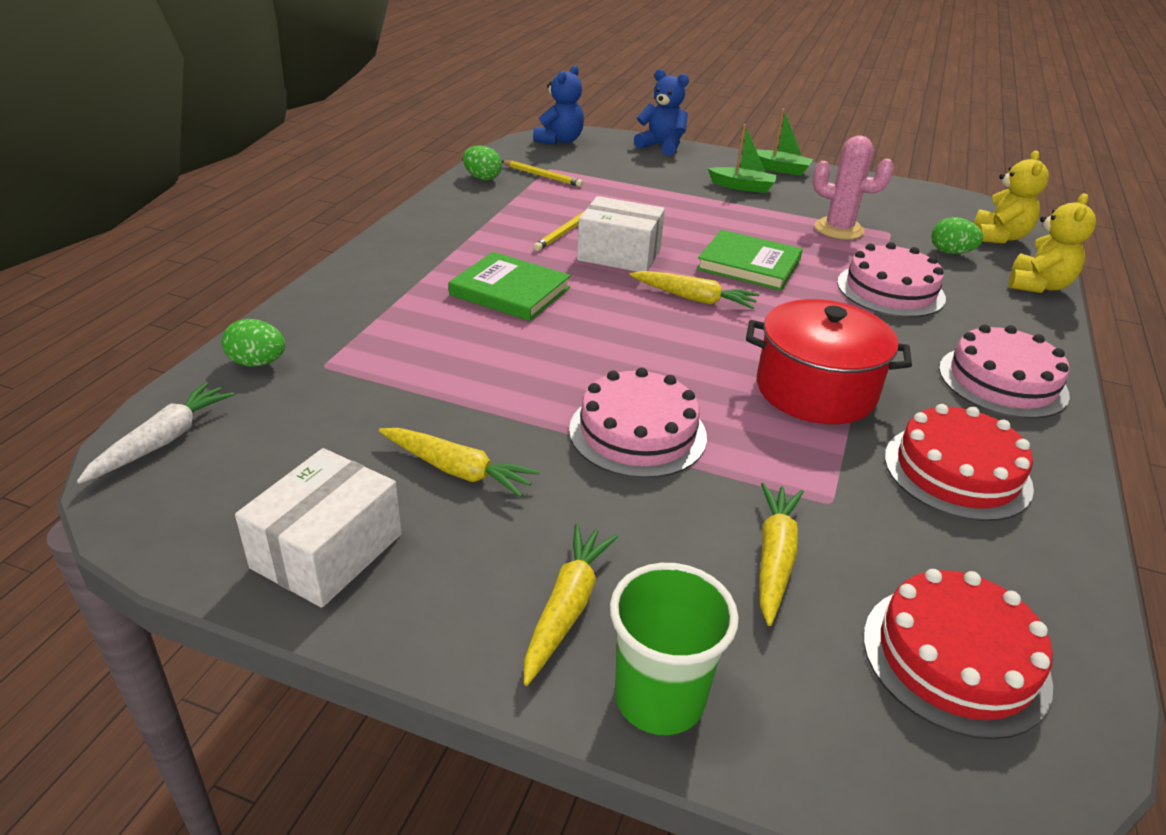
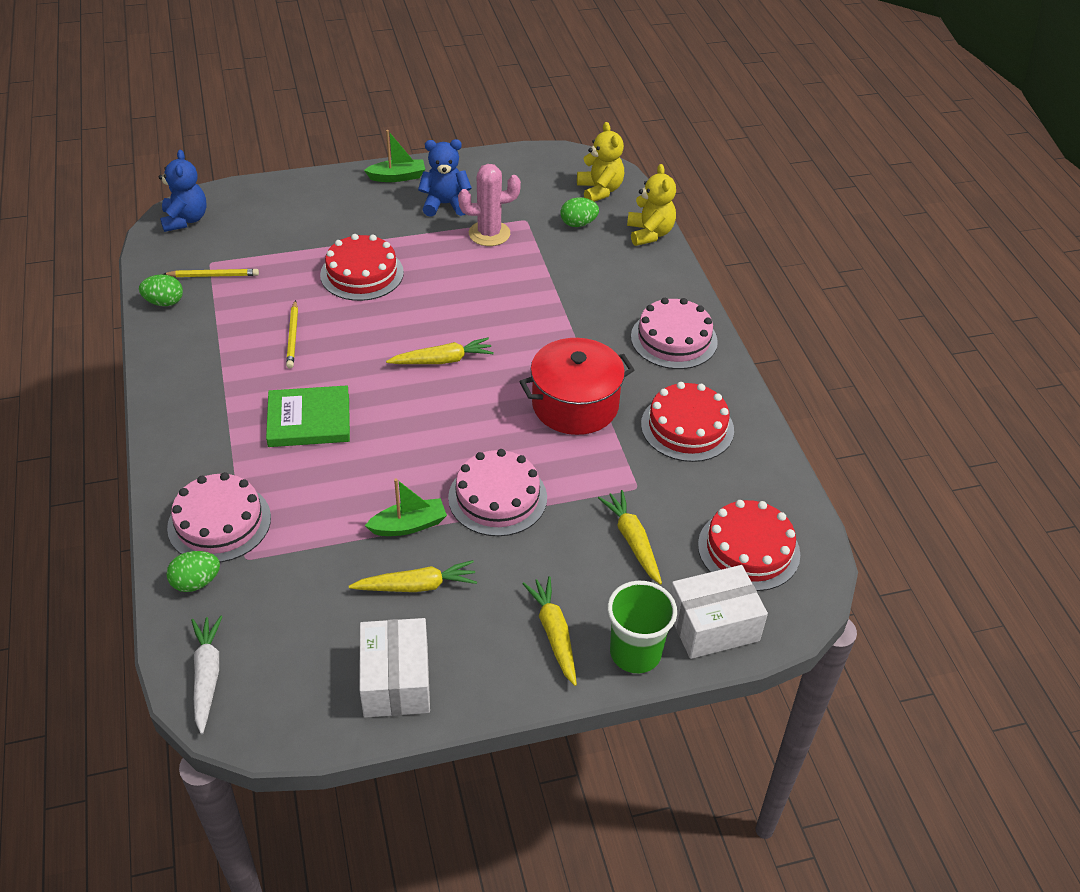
camera: 35 degrees left, 10 degrees up
white box [577,196,665,272] -> white box moved to [670,565,768,659]
blue teddy bear [634,69,689,156] -> blue teddy bear moved to [418,139,472,217]
green book [696,230,803,291] -> none
green boat [708,124,777,193] -> green boat moved to [365,478,447,536]
pink cake [837,242,946,317] -> pink cake moved to [167,472,271,562]
none -> red cake [320,234,404,301]

